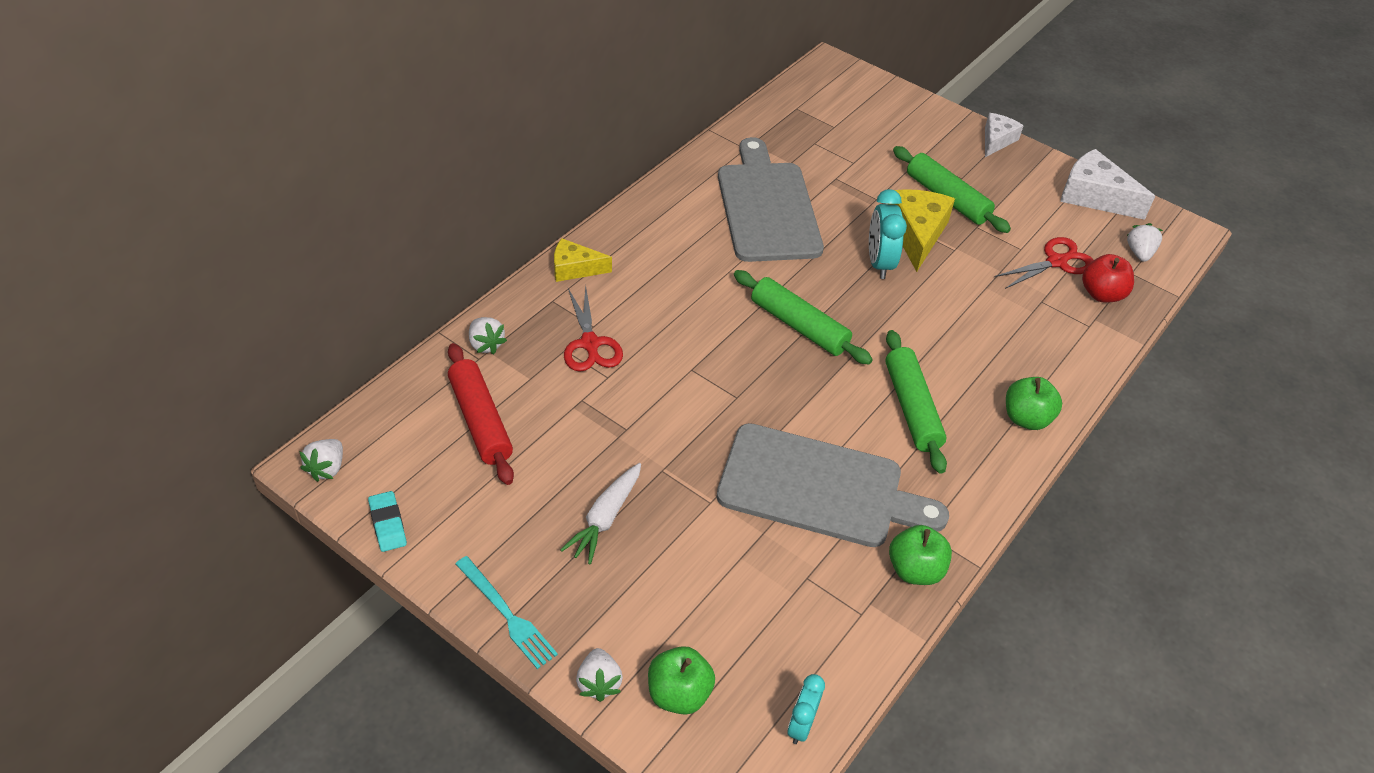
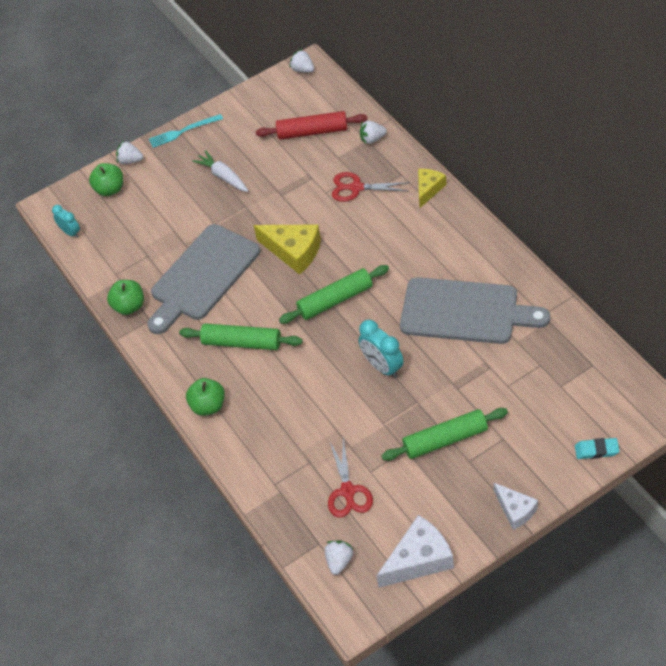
camera: 120 degrees right, 5 degrees up
turquoise eraser [368,491,407,552] -> turquoise eraser moved to [575,438,620,459]
turquoise clock [869,189,907,279] -> turquoise clock turned 150 degrees counterclockwise [359,320,404,378]
yellow cheese [892,189,955,272] -> yellow cheese moved to [254,225,321,275]
red apple [1082,254,1134,302] -> none
white strawberry [1127,223,1163,262] -> white strawberry turned 105 degrees counterclockwise [325,540,354,575]

